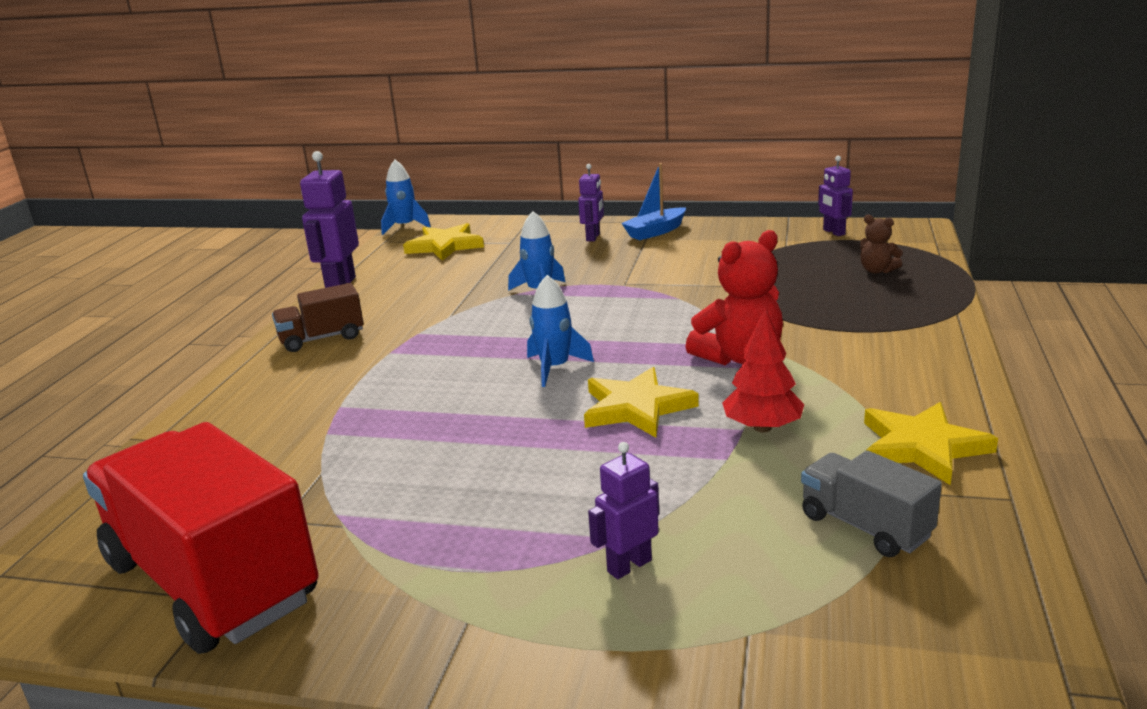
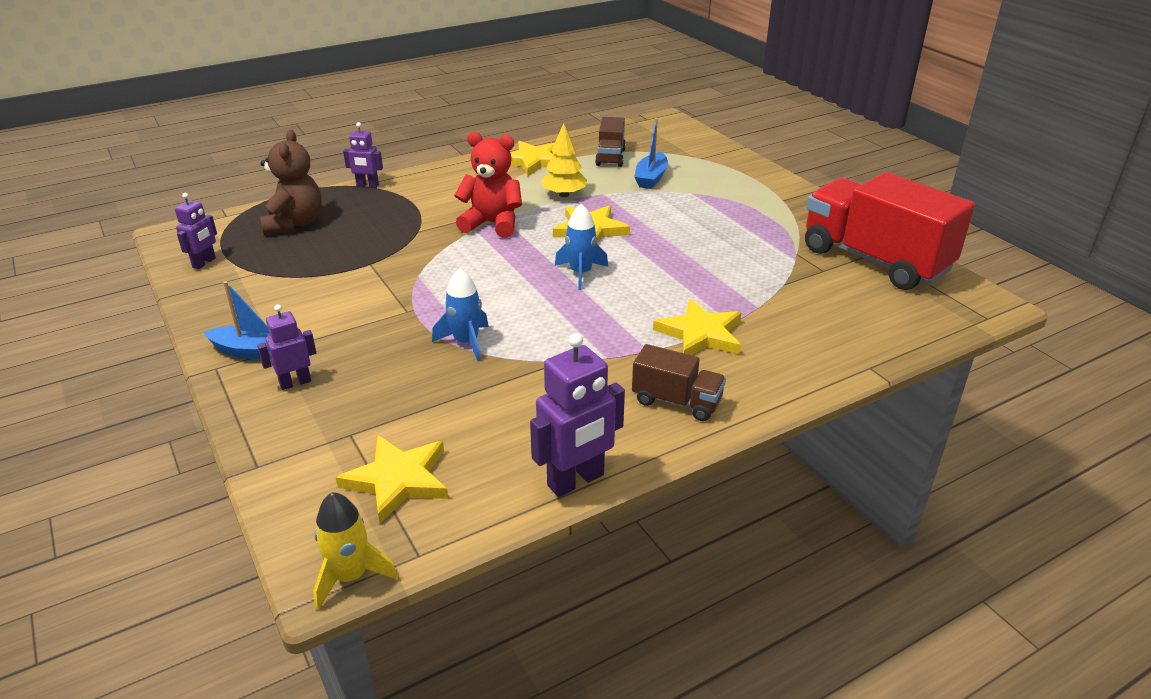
camera: 135 degrees left, 10 degrees up
red truck [83,422,319,654] -> red truck turned 135 degrees clockwise [805,172,975,290]
blue rocket [381,160,431,235] -> yellow rocket [313,492,398,610]
purple robot [588,442,659,579] -> purple robot moved to [343,122,383,188]
red tree [722,308,804,432] -> yellow tree [541,123,587,197]
grey truck [801,450,942,557] -> brown truck [595,117,626,167]
brown teddy bear [860,214,903,274] -> brown teddy bear [260,130,322,235], size x1.89
none -> blue boat [634,118,668,189]
none -> yellow star [653,299,742,355]

